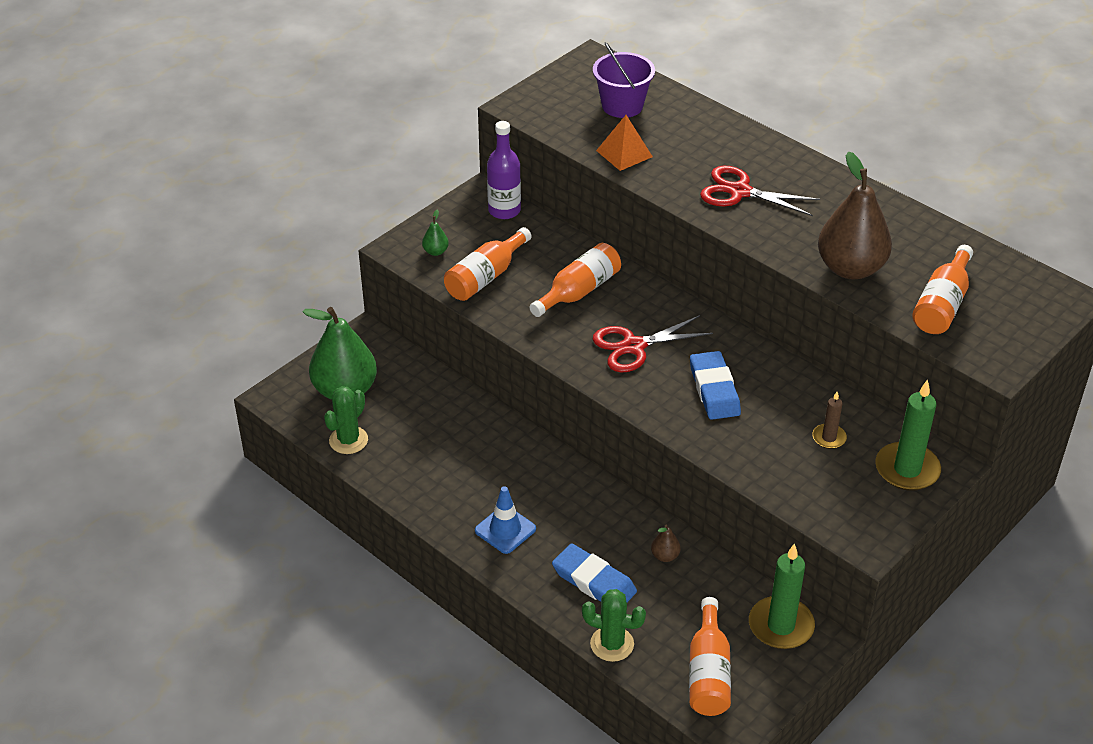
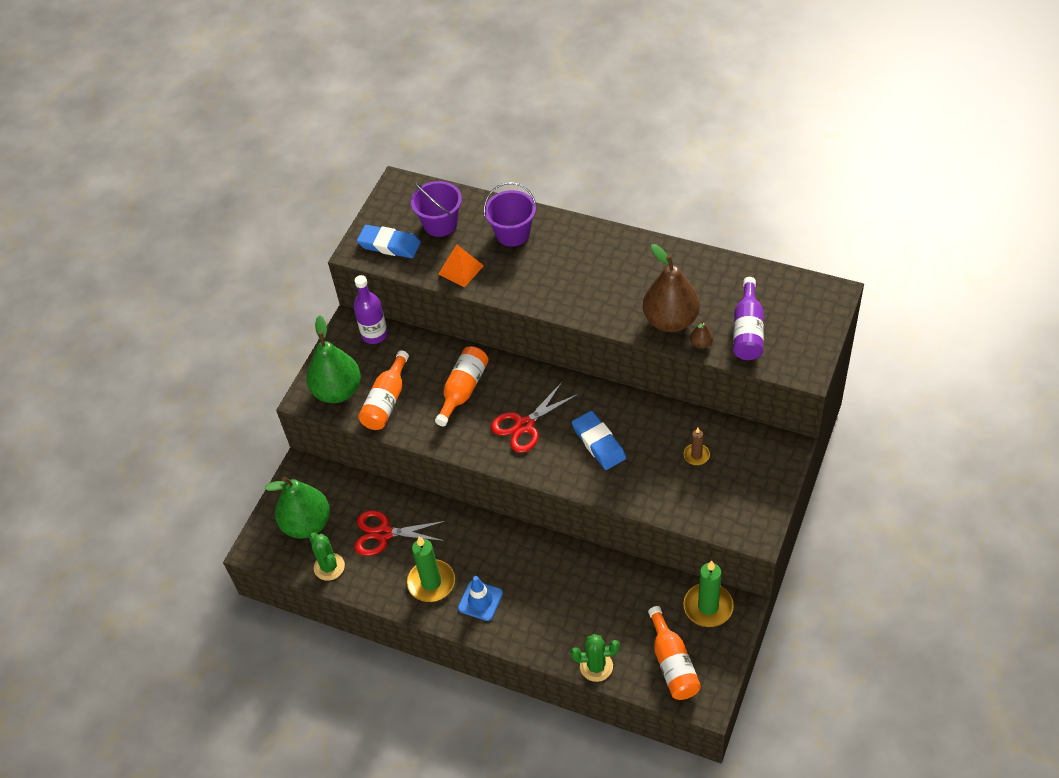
camera: 15 degrees left, 10 degrees up
green cactus [324,386,368,454] -> green cactus turned 45 degrees counterclockwise [309,533,345,581]
green pear [422,210,449,256] -> green pear [306,315,361,403], size x2.49
blue eraser [552,543,637,602] -> blue eraser moved to [357,225,421,258]
brown pear [651,524,681,562] -> brown pear moved to [690,321,713,349]
red scissors [700,166,820,216] -> red scissors moved to [355,510,446,556]
green candle [875,379,941,491] -> green candle moved to [407,536,455,602]
orange bottle [912,245,973,334] -> purple bottle [733,277,764,360]
none -> purple bucket [483,182,536,247]

